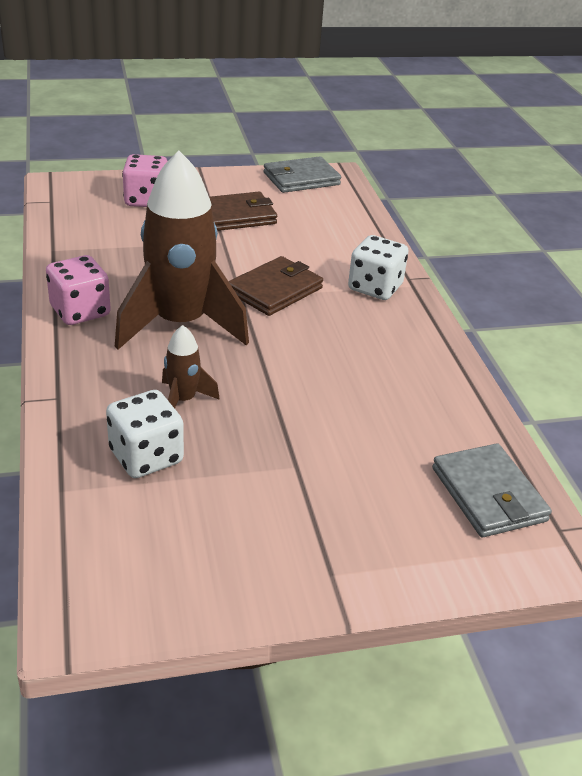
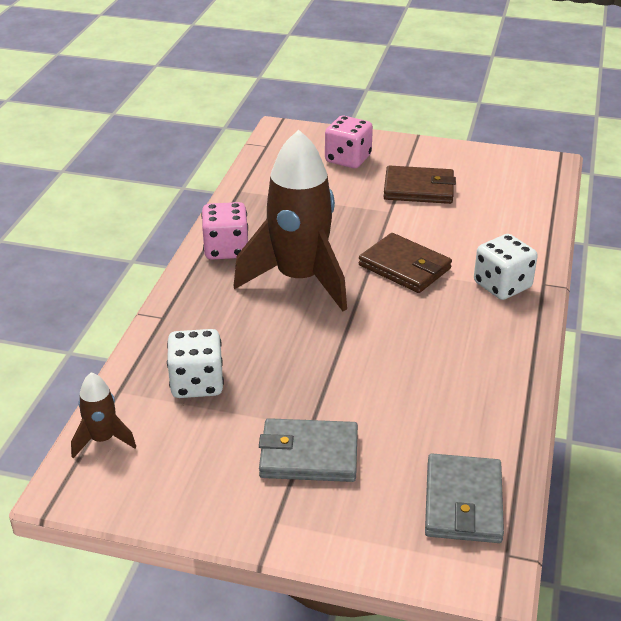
camera: 30 degrees right, 0 degrees up
brown rocket [162,325,220,408] -> brown rocket moved to [71,372,136,458]
brown wallet [228,256,323,316] -> brown wallet turned 60 degrees clockwise [359,233,452,293]
grey wallet [263,156,341,193] -> grey wallet moved to [259,418,358,482]

